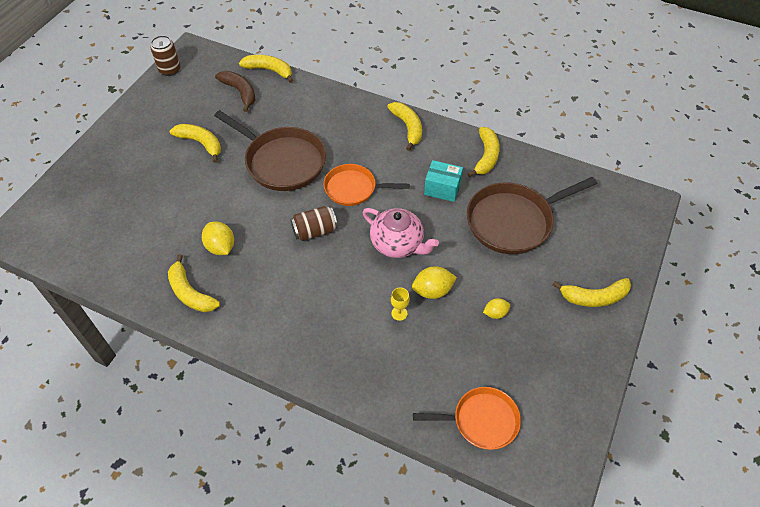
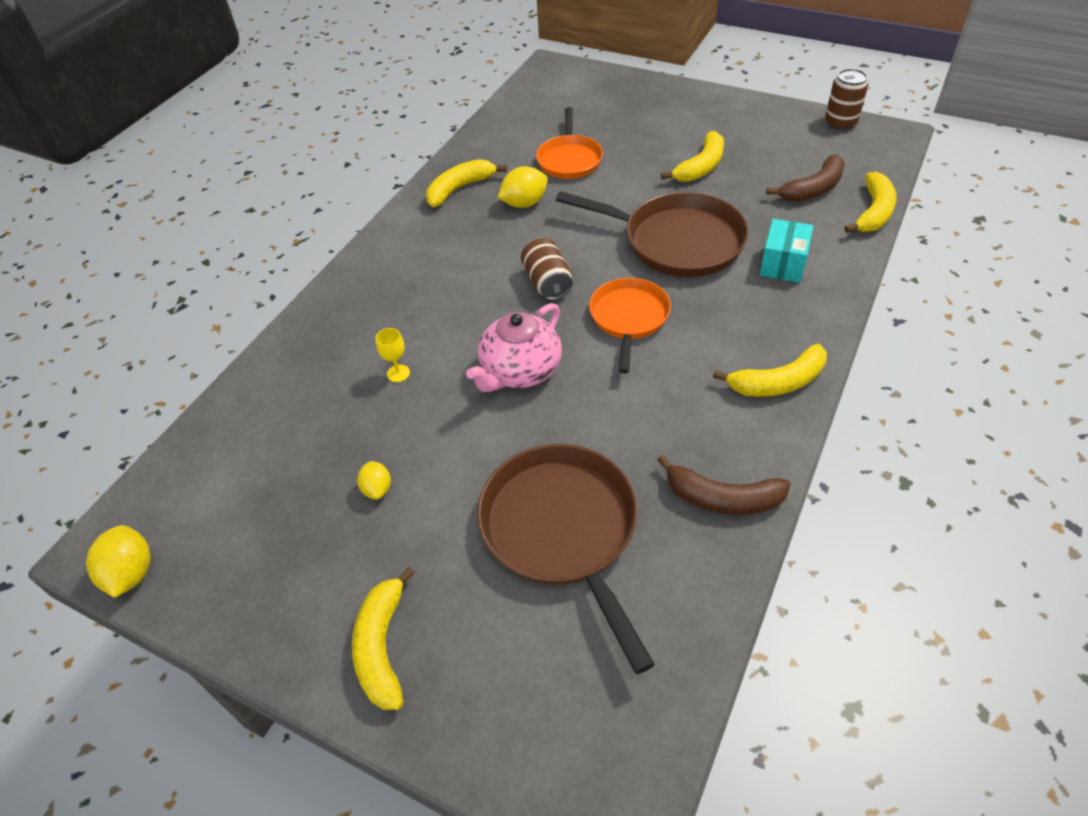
camera: 95 degrees right, 5 degrees down
brown pan [214,110,326,191] -> brown pan turned 105 degrees counterclockwise [556,191,749,277]
yellow lemon [412,266,457,299] -> yellow lemon moved to [86,525,151,598]
orange pan [413,387,521,450] -> orange pan moved to [536,107,603,179]
turquoise box [424,160,463,202] -> turquoise box moved to [760,219,813,283]
yellow banana [467,127,500,177] -> brown banana [657,455,791,515]

